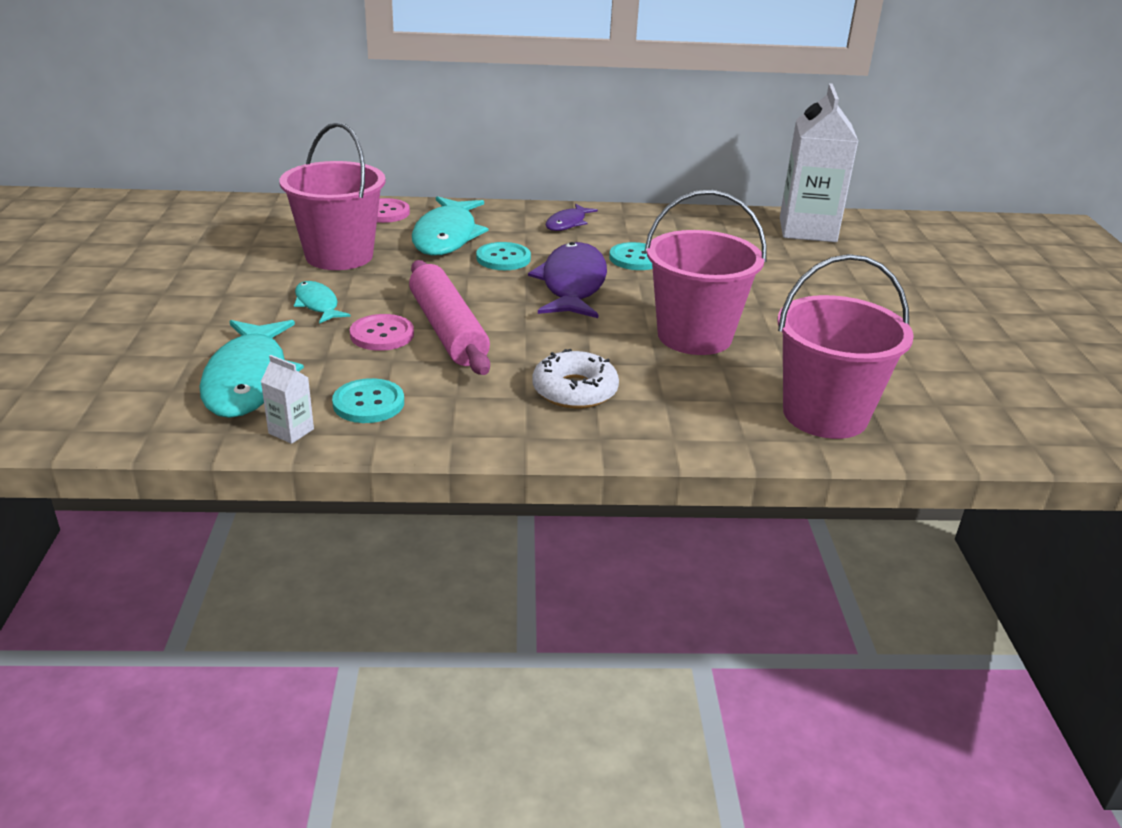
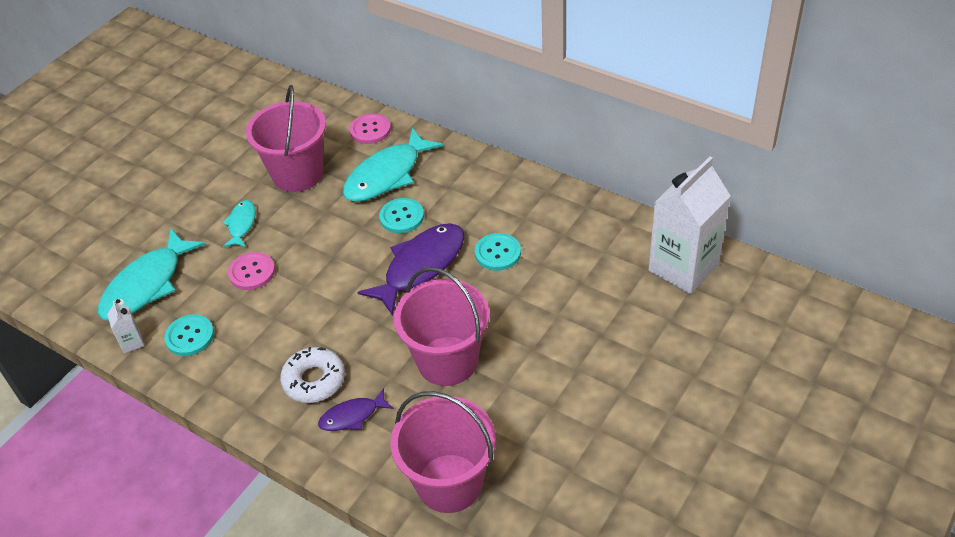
camera: 40 degrees right, 15 degrees up
pink rolling pin [409,260,490,375] -> none
purple fish [546,204,598,231] -> purple fish moved to [318,388,394,431]

